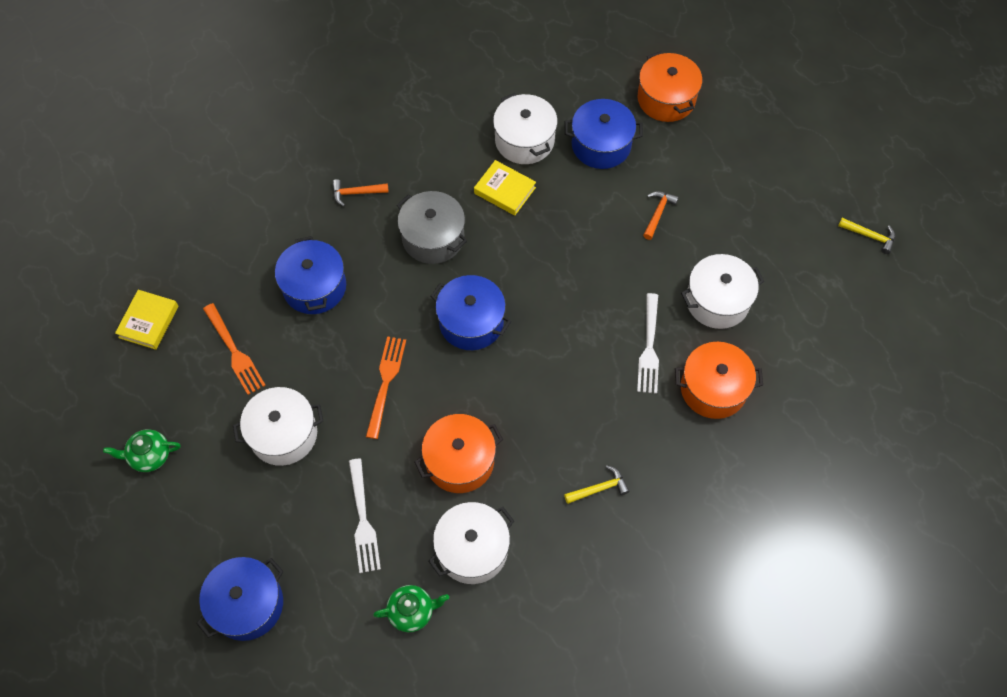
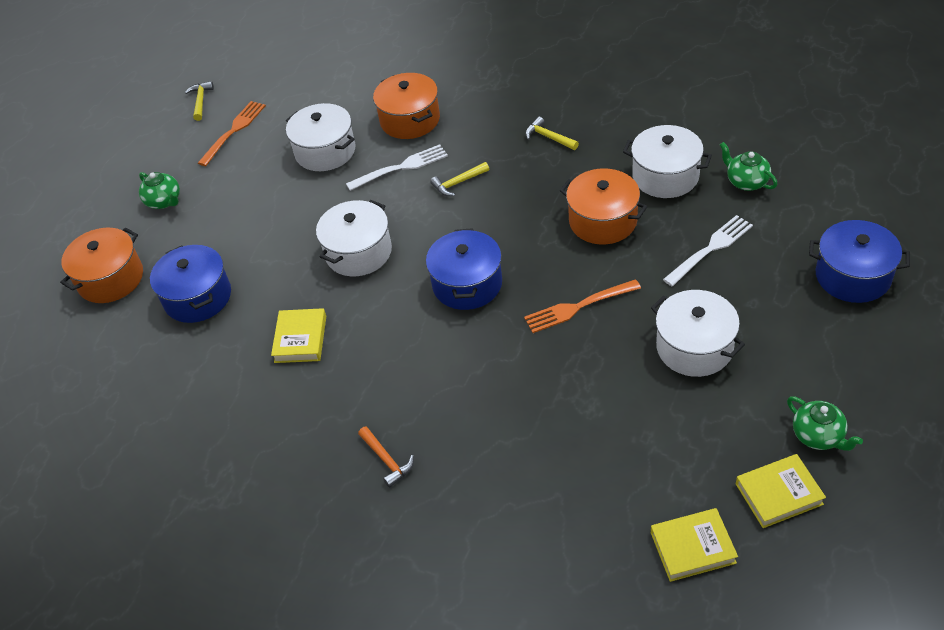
camera: 115 degrees left, 15 degrees down
orange fork [203,303,266,395] -> orange fork moved to [198,101,266,166]
blue pot [275,236,346,314] -> none
grey pot [397,191,467,264] -> none
white pot [493,93,558,164] -> white pot moved to [316,200,392,276]
orange hammer [643,191,679,240] -> none
none -> green teapot [139,172,180,209]
none -> yellow hammer [430,162,489,196]
none -> yellow book [736,454,826,528]

